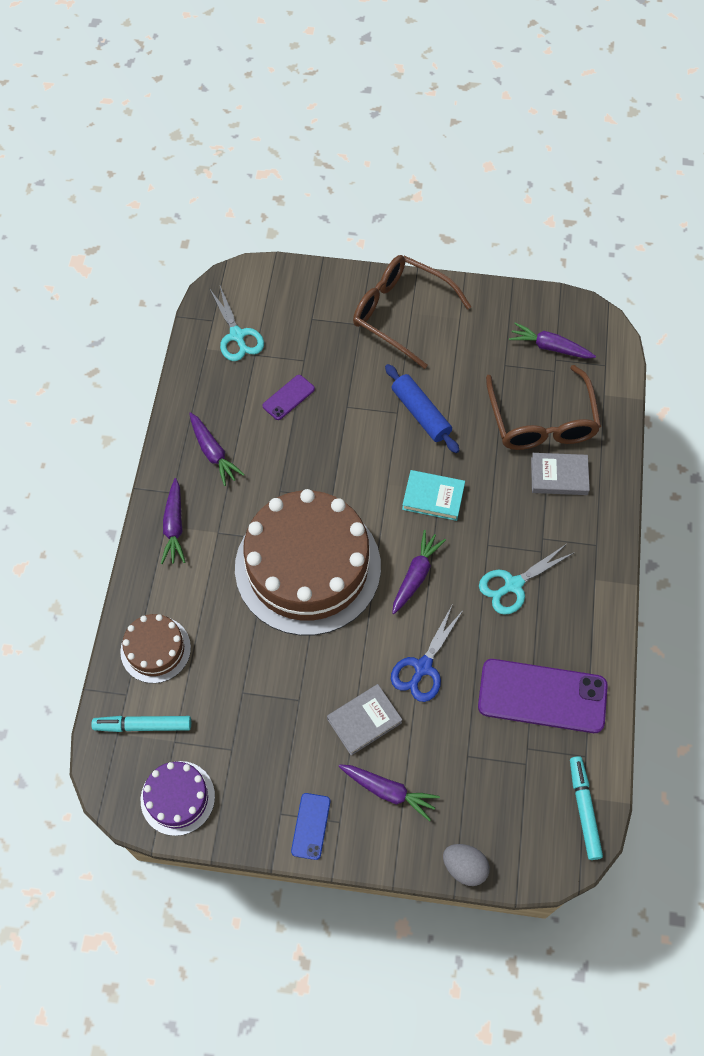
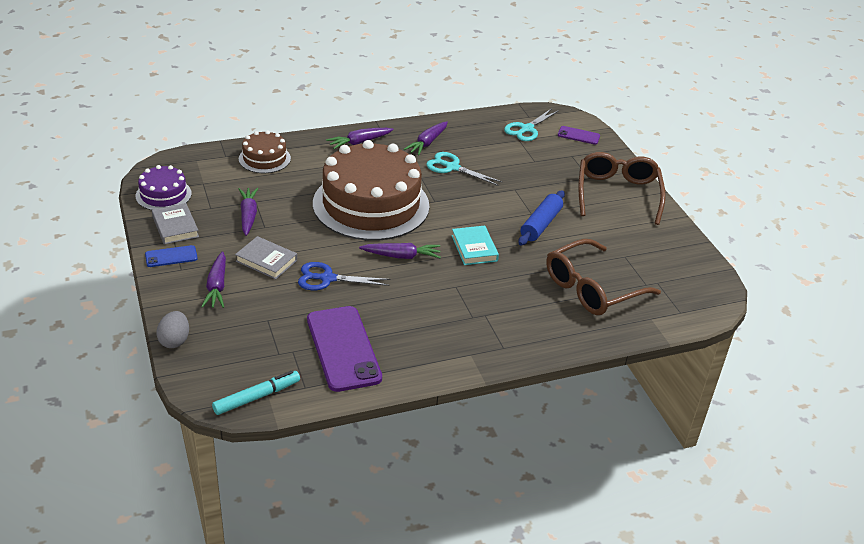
camera: 60 degrees right, 25 degrees down
turquoise marker [91,716,191,732] -> none
purple phone [262,375,315,420] -> purple phone moved to [558,126,600,145]
turquoise scissors [479,545,575,615] -> turquoise scissors moved to [426,152,502,186]
purple carrot [509,323,596,358] -> purple carrot moved to [238,188,258,236]
grey book [531,453,590,495] -> grey book moved to [152,203,199,244]

